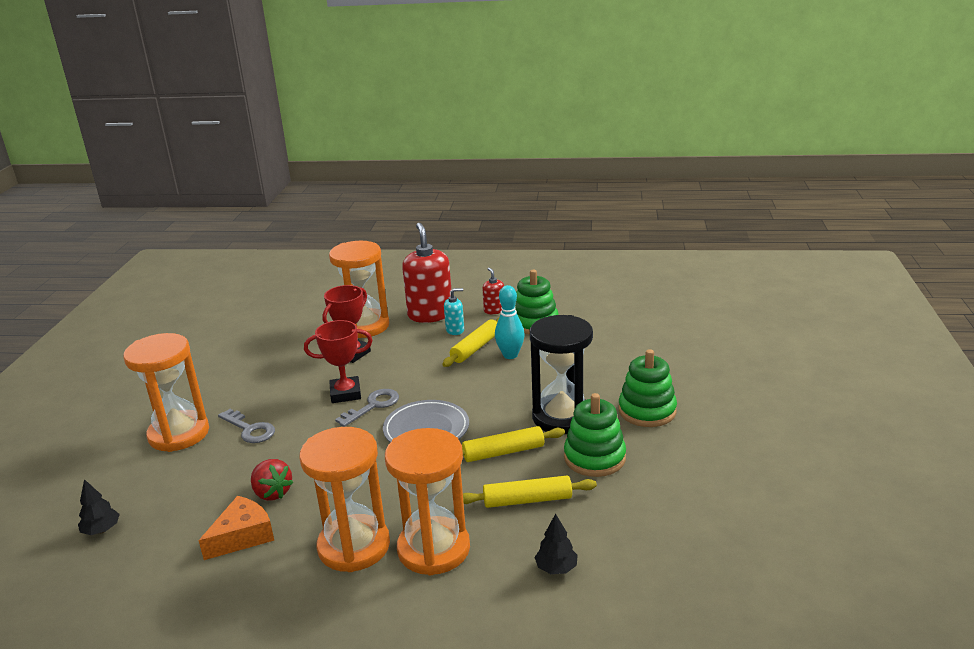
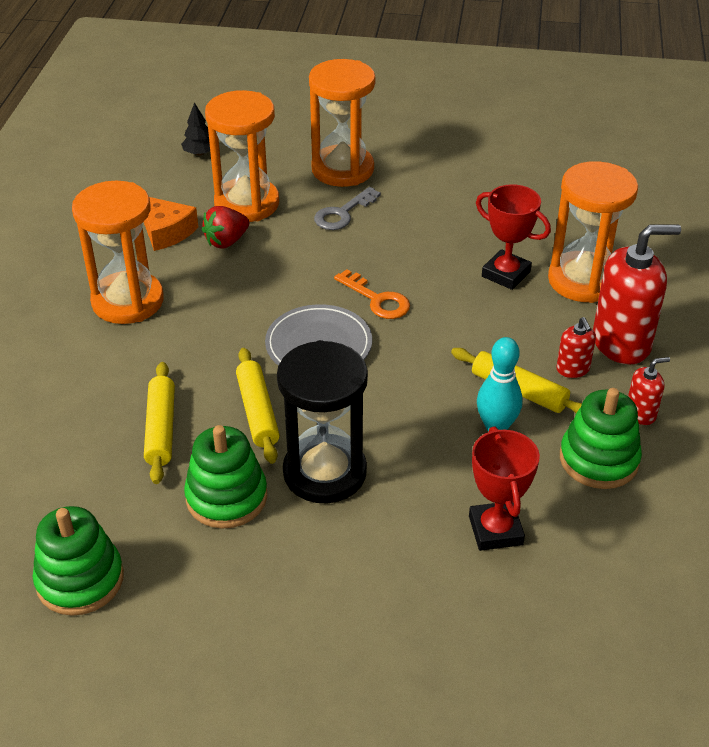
camera: 90 degrees right, 15 degrees up
red trophy [304,320,373,403] -> red trophy moved to [469,426,540,551]
grey key [335,389,399,427] -> orange key [334,269,410,319]
orange hourglass [385,428,470,575] -> orange hourglass moved to [205,90,279,222]
turquoise soap dispenser [444,288,464,335] -> red soap dispenser [556,317,596,378]
black tree [534,514,578,574] -> none
green stacking toy [619,349,677,427] -> green stacking toy moved to [33,506,124,616]

